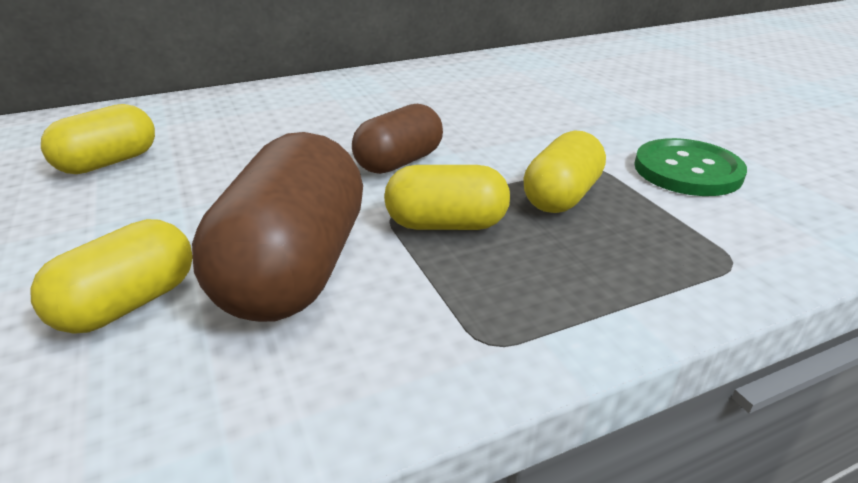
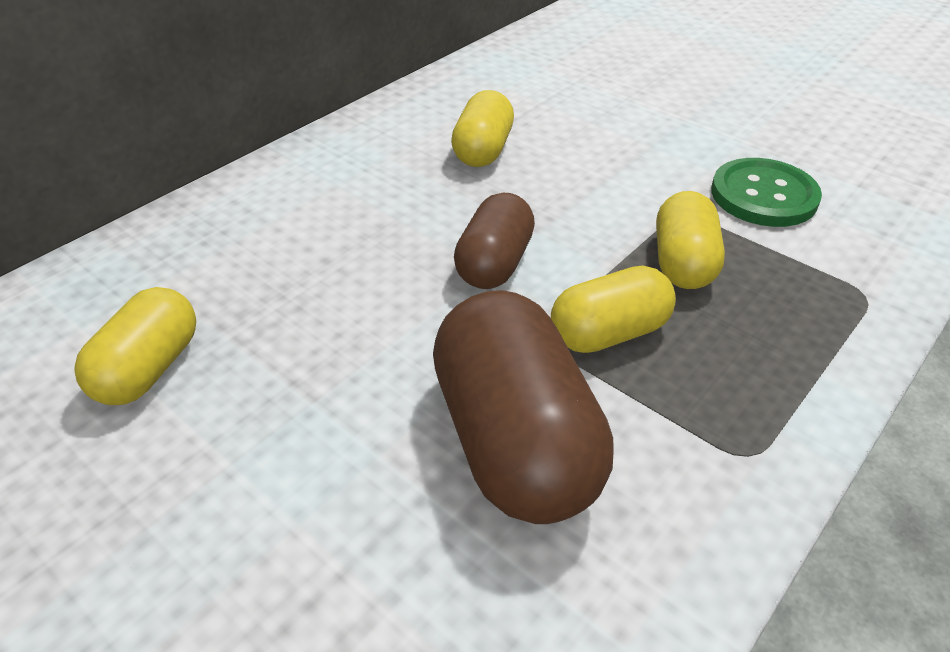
camera: 25 degrees left, 10 degrees up
yellow capsule [30,219,193,334] -> yellow capsule moved to [451,90,514,167]

